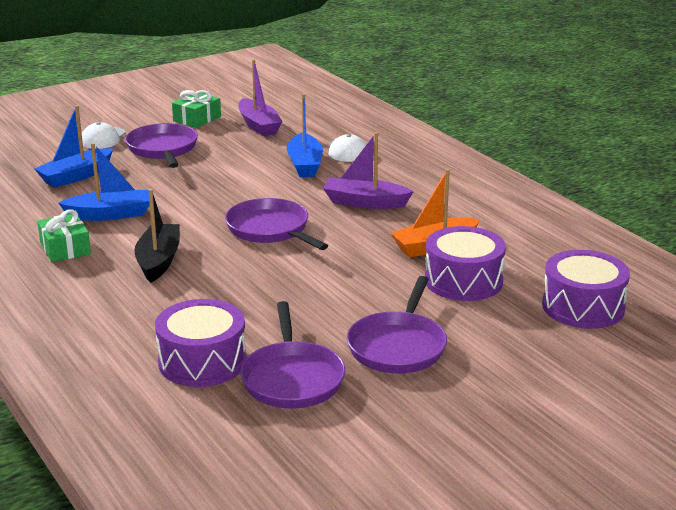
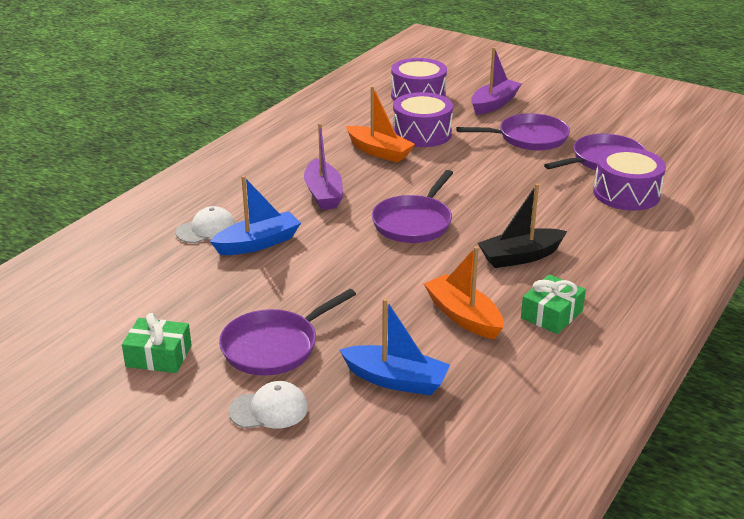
camera: 115 degrees left, 5 degrees up
blue boat [59,143,150,221] -> orange boat [424,246,504,339]
purple boat [239,59,283,136] -> purple boat moved to [471,47,522,115]

